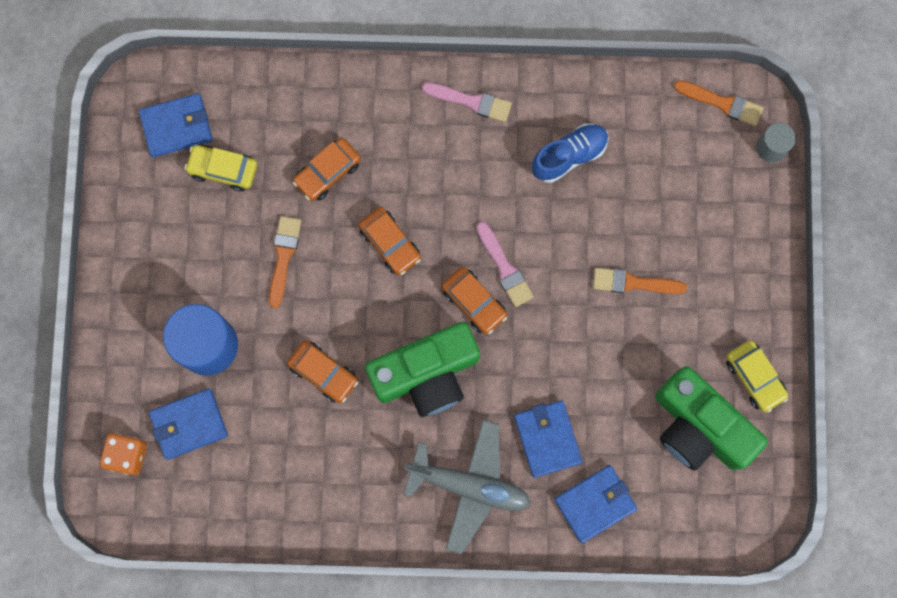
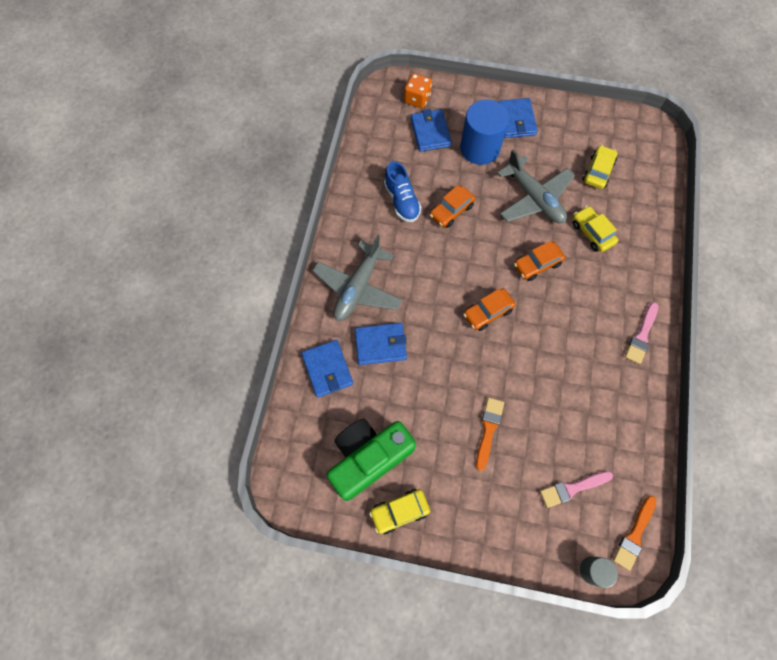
camera: 100 degrees right, 10 degrees down
blue wallet [139,93,212,157] -> blue wallet moved to [498,98,538,138]
orange brush [269,216,301,308] -> grey plane [497,149,575,223]
orange car [293,138,361,201] -> yellow car [573,206,618,252]
green camera [365,322,480,417] -> none
pink brush [476,222,534,307] -> pink brush moved to [540,471,613,508]
blue shoe [532,124,609,183] -> blue shoe moved to [384,161,421,222]

